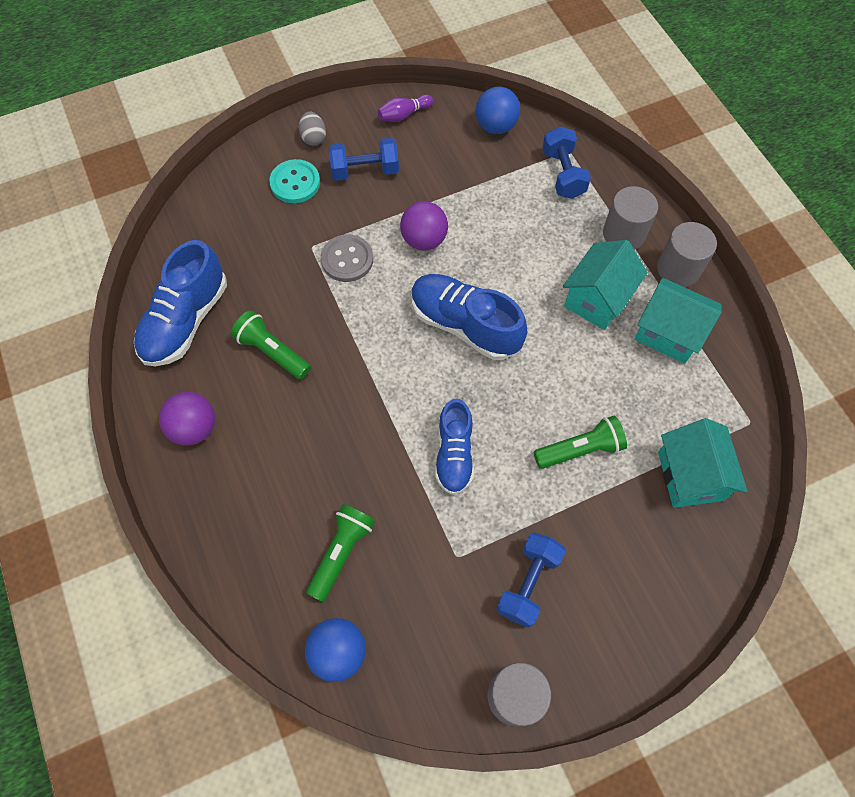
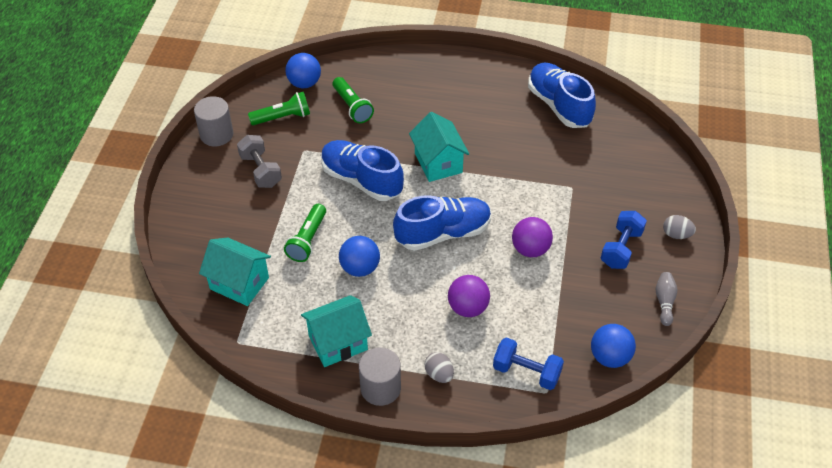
camera: 125 degrees right, 15 degrees down
purple ball [159,392,215,446] -> purple ball moved to [448,275,490,317]
green flashlight [231,310,311,380] -> green flashlight moved to [248,92,310,125]
turquoise button [269,159,320,203] -> none
grey button [321,234,373,282] -> none
purple bowling pin [377,94,433,122] -> grey bowling pin [656,272,677,326]
blue shoe [435,398,474,495] -> blue shoe [321,140,404,201], size x1.51
blue dumbbell [496,532,566,628] -> grey dumbbell [237,135,282,188]
turquoise house [563,240,648,330] -> turquoise house moved to [409,112,469,182]
grey cylinder [603,186,658,250] -> grey egg [425,352,454,383]
none -> blue ball [339,236,380,277]

